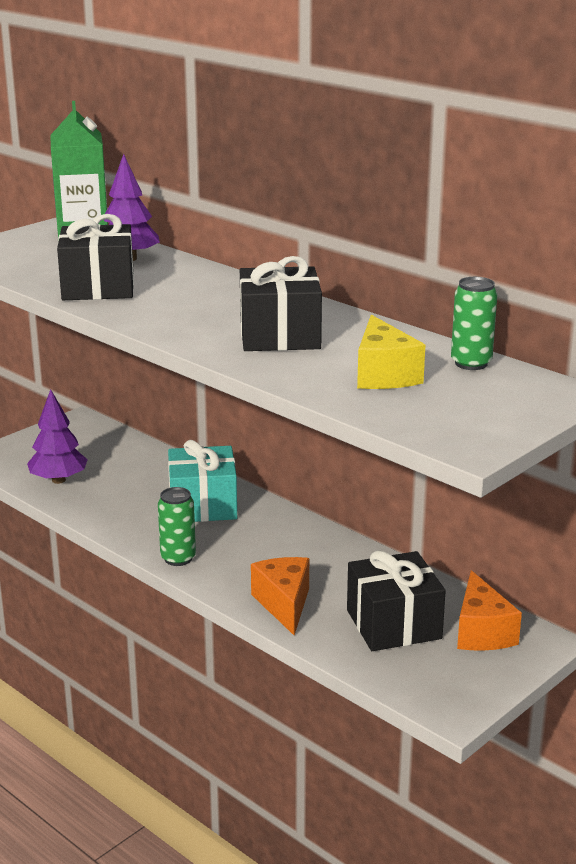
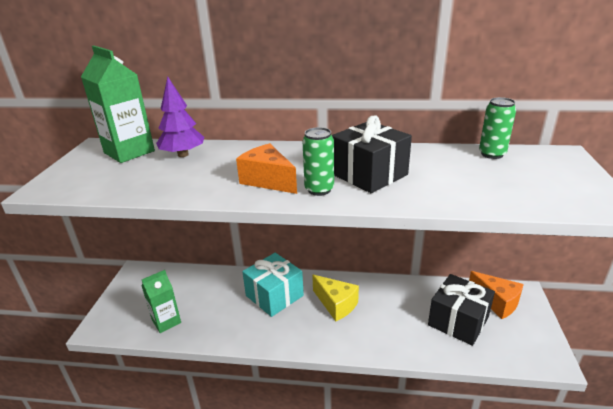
camera: 35 degrees left, 5 degrees up
purple tree [27,389,88,484] -> green carton [141,270,181,333]
black gift [57,214,134,300] -> none
green can [158,487,196,566] -> green can moved to [302,127,334,196]
orange cheese [251,557,309,635] -> orange cheese moved to [236,143,297,194]
yellow cheese [357,315,425,389] -> yellow cheese moved to [312,275,359,321]

